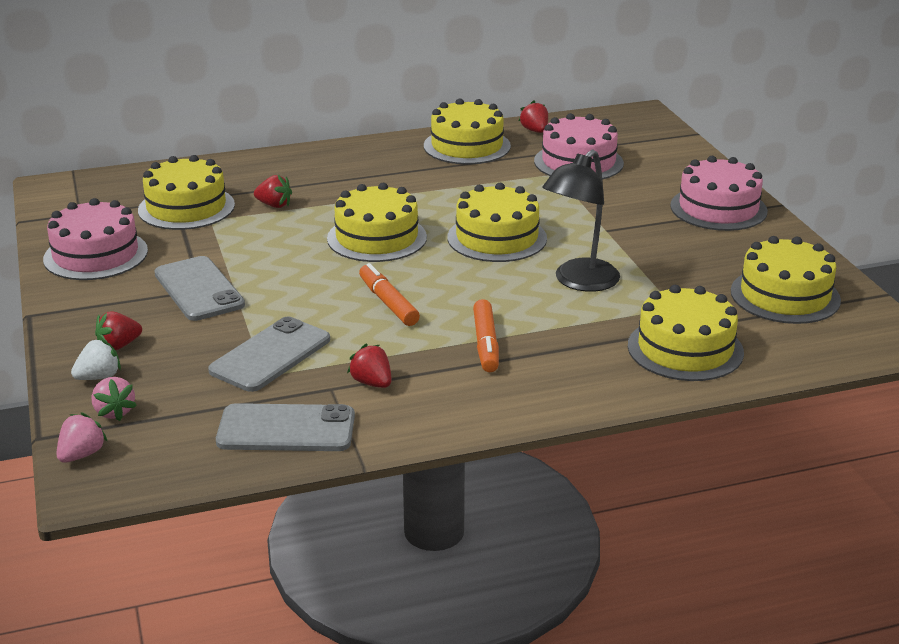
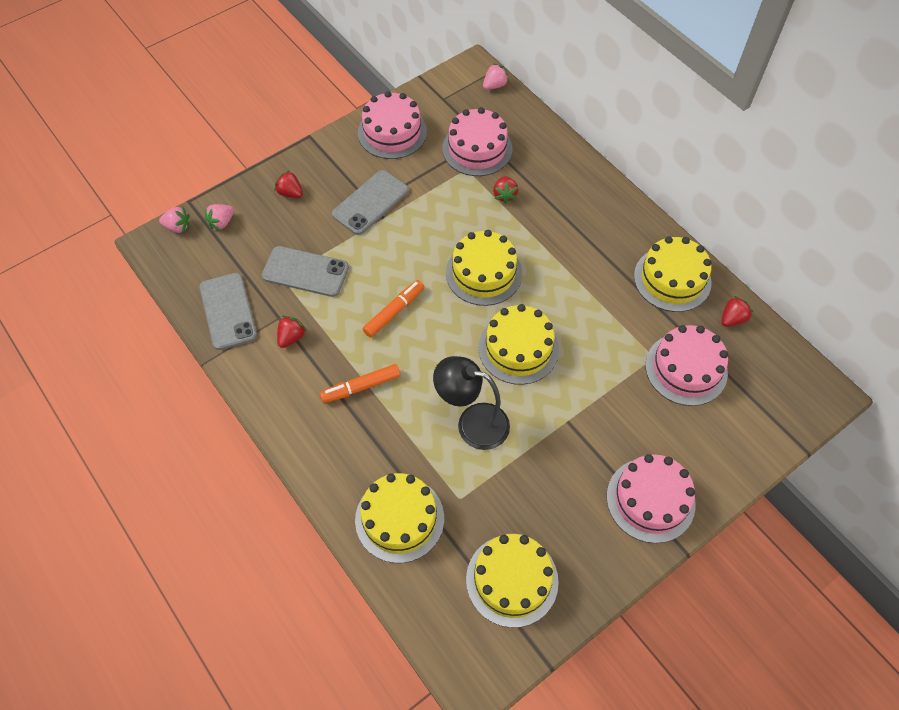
camera: 70 degrees right, 30 degrees up
white strawberry [71,338,121,380] -> none
yellow cake [138,155,235,230] -> pink cake [442,107,512,176]
none -> pink strawberry [483,63,509,90]

